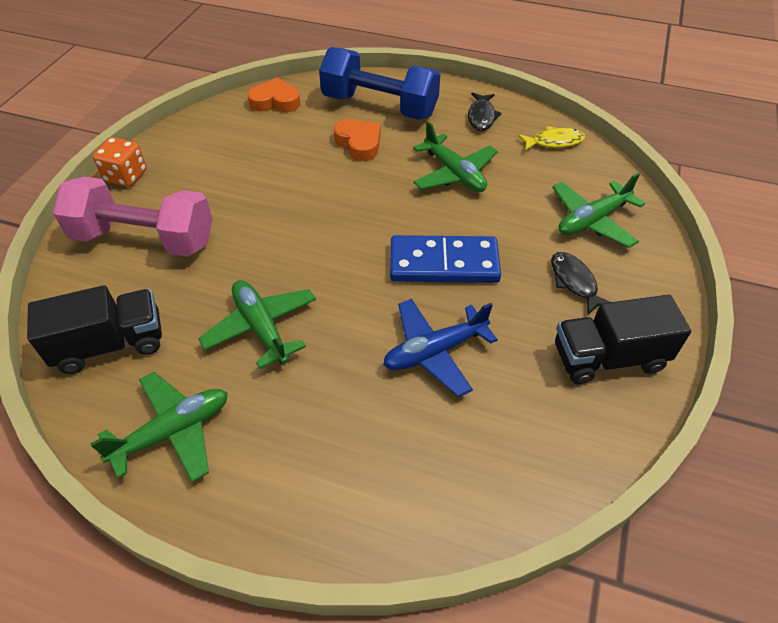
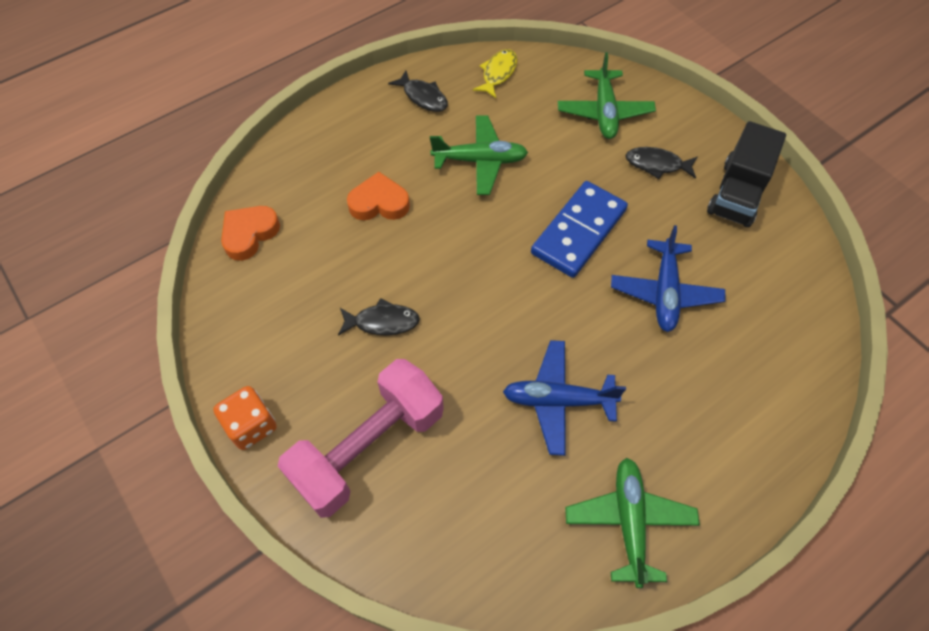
camera: 55 degrees left, 10 degrees up
black truck [27,285,162,374] -> none
green plane [198,280,316,369] -> blue plane [503,340,626,456]
blue dumbbell [319,47,440,120] -> none
none -> black fish [338,298,420,336]

